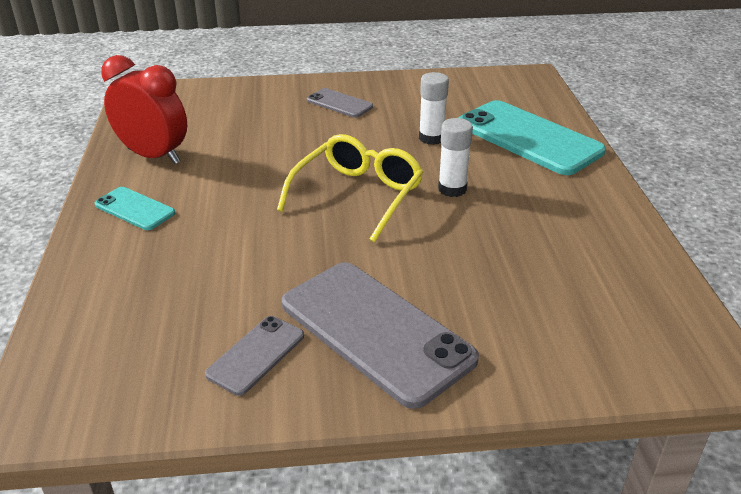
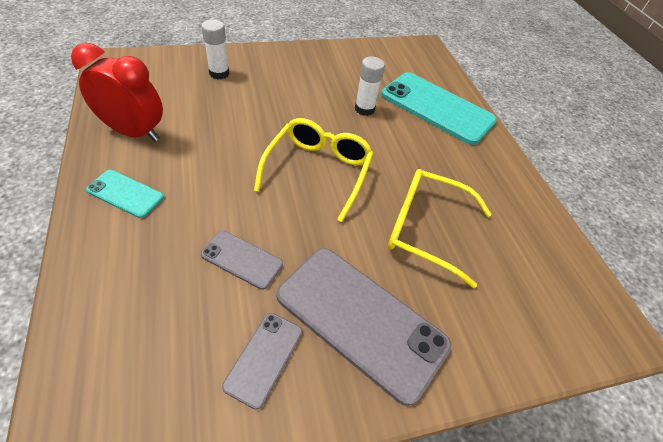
camera: 15 degrees left, 15 degrees up
grey phone [307,88,373,118] -> grey phone moved to [201,230,283,290]
white glue stick [438,118,473,197] -> white glue stick moved to [202,20,229,79]
none -> yellow glasses [388,169,491,288]

